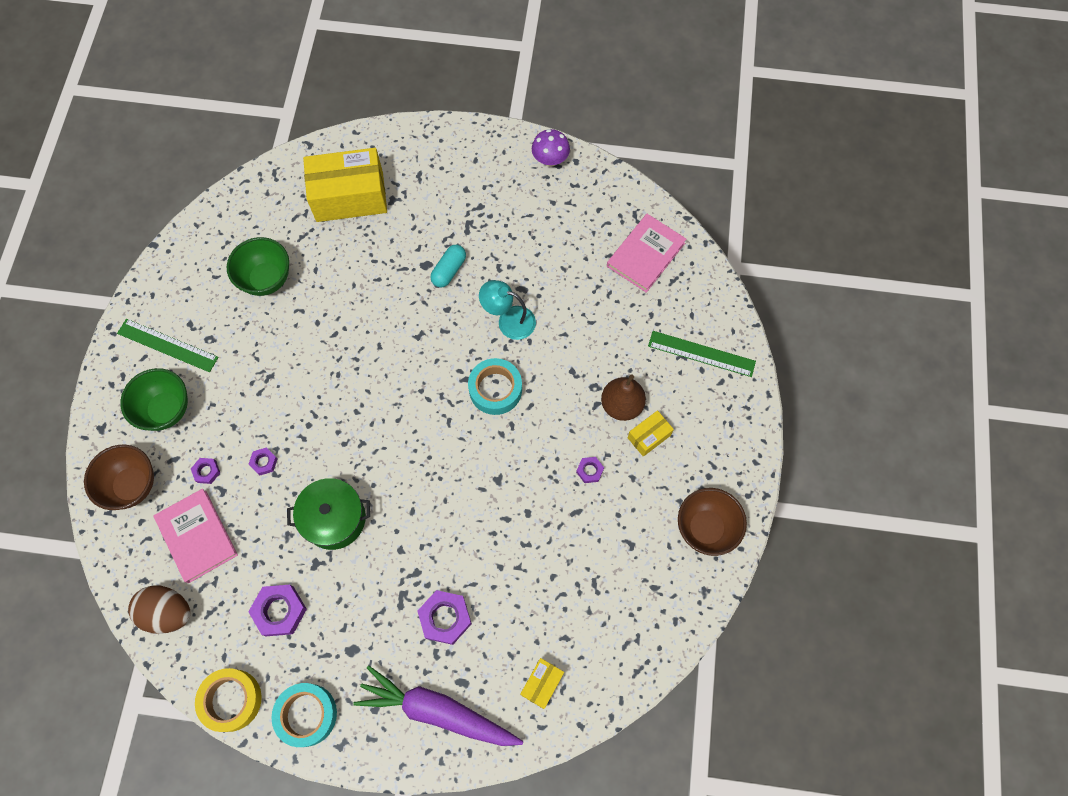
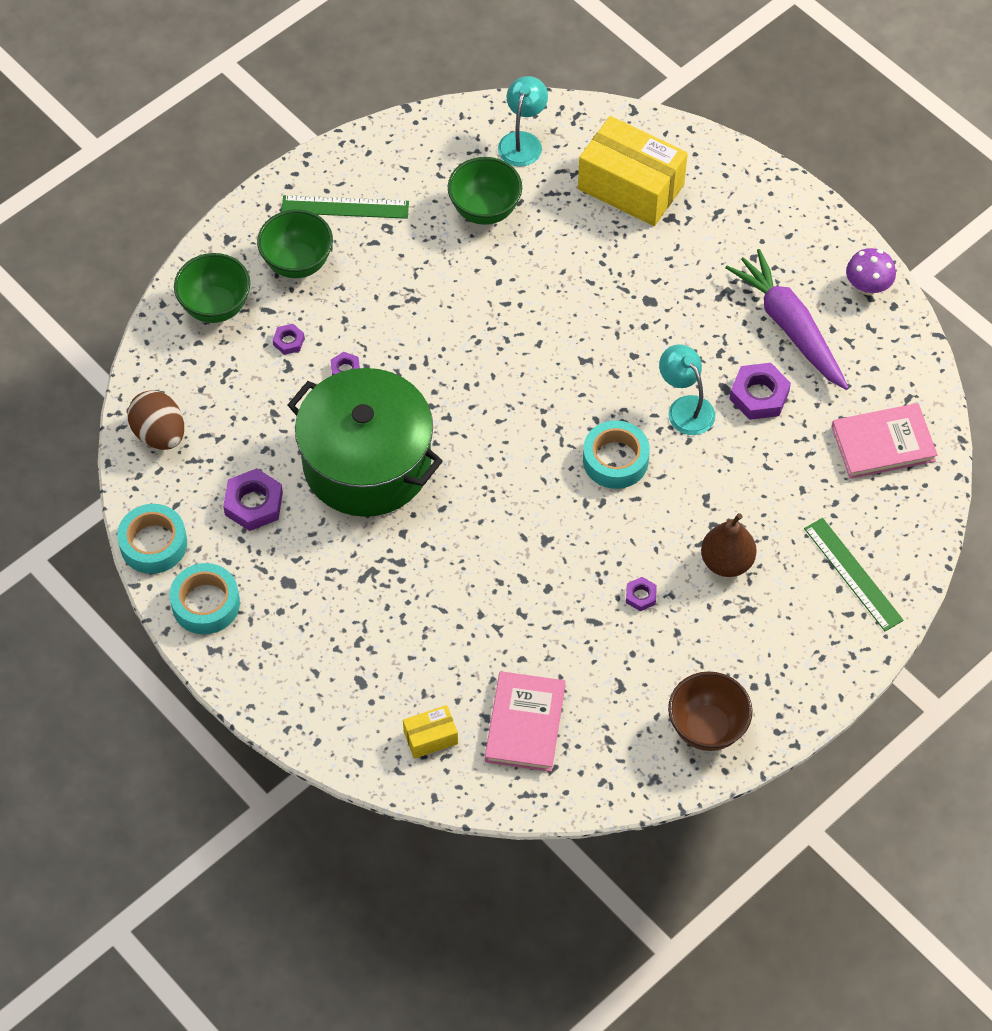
camera: 40 degrees right, 10 degrees down
brown bowl [84,444,154,510] -> green bowl [174,253,250,323]
green ruler [117,319,219,372] -> green ruler turned 60 degrees counterclockwise [281,195,409,219]
pink book [154,489,238,583] -> pink book moved to [485,671,566,772]
yellow tape [195,668,262,732] -> turquoise tape [117,504,187,574]
green pot [287,478,370,550] -> green pot [287,368,443,517], size x1.73
purple carrot [353,666,523,746] -> purple carrot moved to [725,249,849,390]
purple nut [417,590,472,645] -> purple nut moved to [730,363,791,420]
turquoise capsule [431,245,466,288] -> none
yellow box [628,410,674,457] -> none
none -> turquoise lamp [498,76,548,167]

